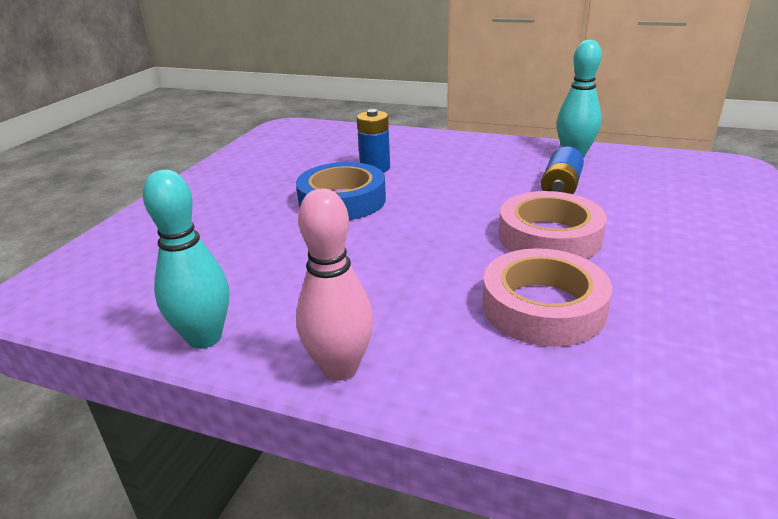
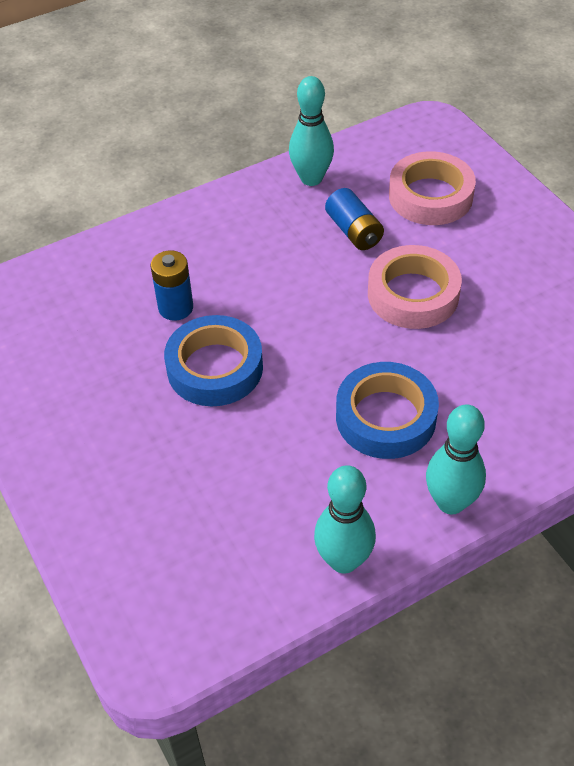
camera: 50 degrees left, 20 degrees up
pink bowling pin [296,189,373,381] -> turquoise bowling pin [426,404,486,515]
pink tape [482,248,612,347] -> pink tape moved to [389,151,476,225]
none -> blue tape [336,362,439,459]

